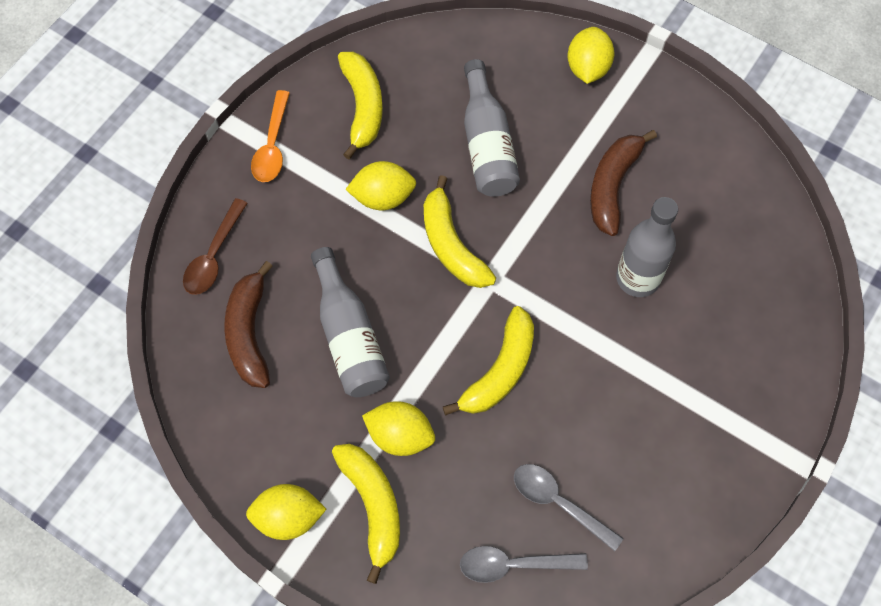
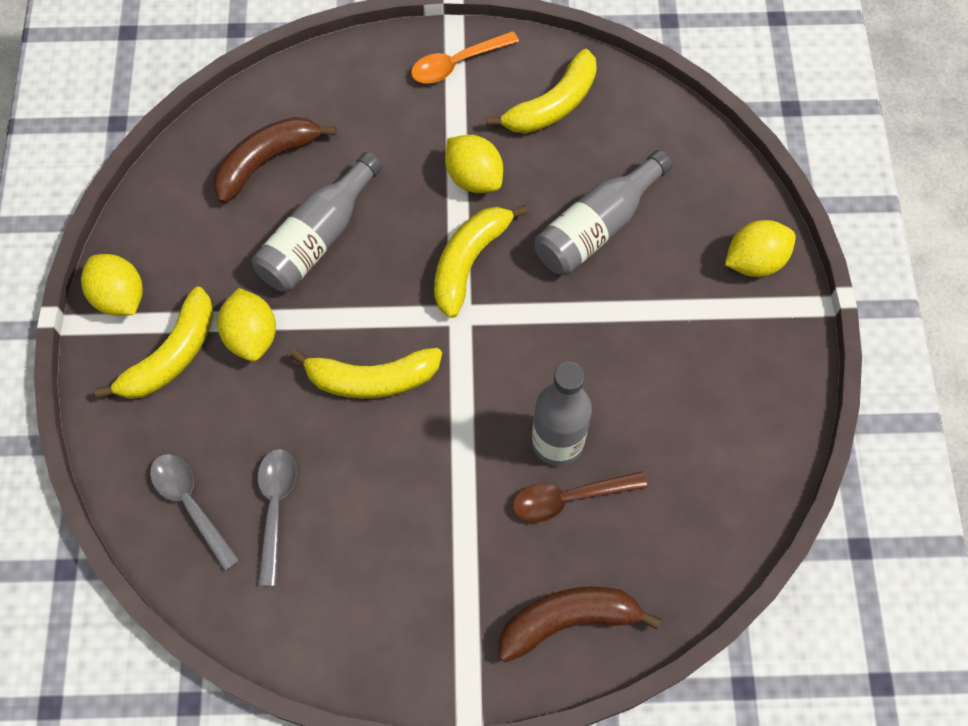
camera: 55 degrees right, 0 degrees up
brown spoon [183,198,248,295] -> brown spoon moved to [512,472,647,522]
brown banana [590,130,657,236] -> brown banana moved to [498,587,661,662]

